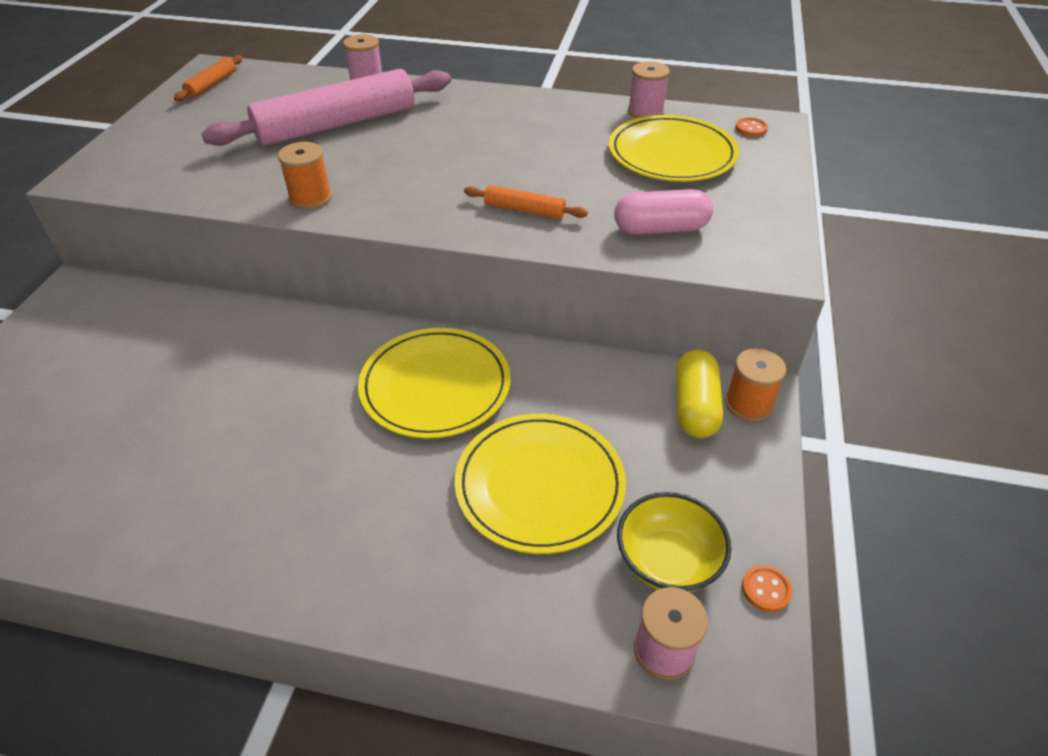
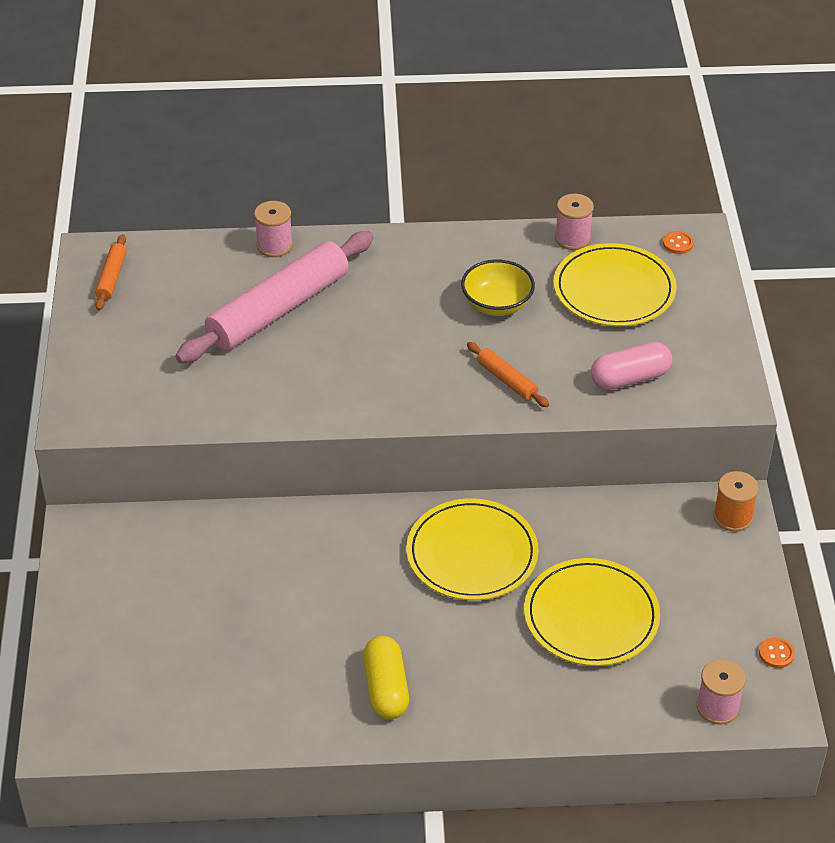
camera: 15 degrees left, 0 degrees up
orange spool [278,142,332,210] -> none
orange rolling pin [464,185,588,219] -> orange rolling pin turned 45 degrees clockwise [467,342,549,407]
yellow bowl [617,492,731,592] -> yellow bowl moved to [461,259,535,316]
yellow capsule [676,350,723,438] -> yellow capsule moved to [363,636,409,719]

